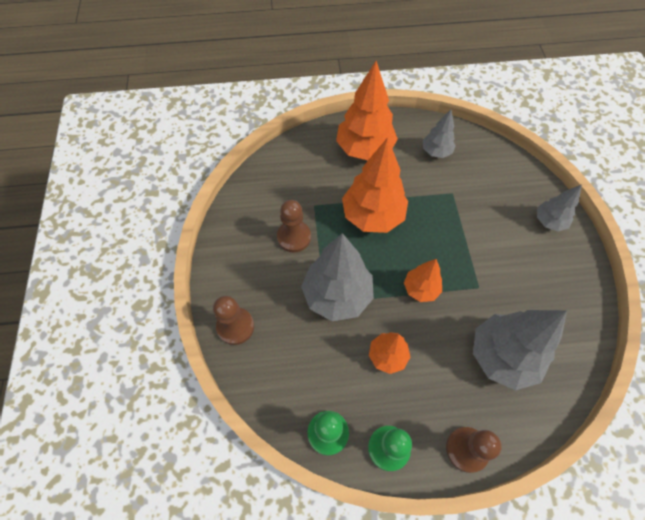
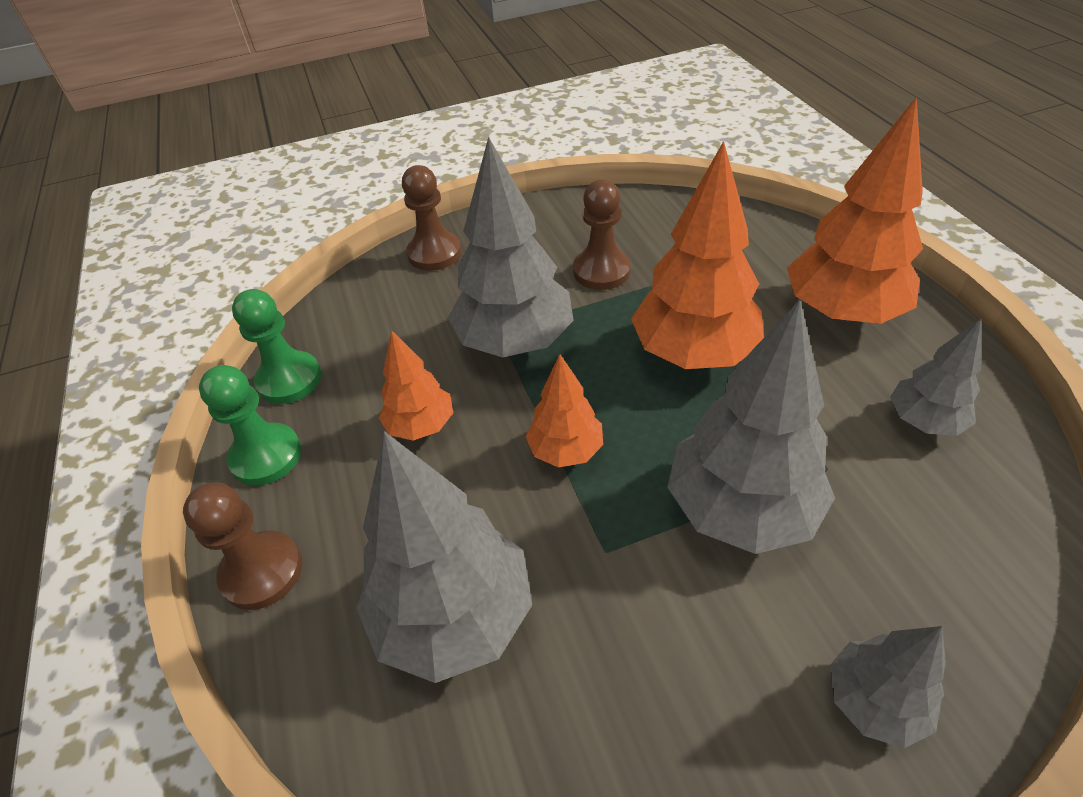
camera: 80 degrees right, 15 degrees down
none -> grey tree [668,300,835,554]

